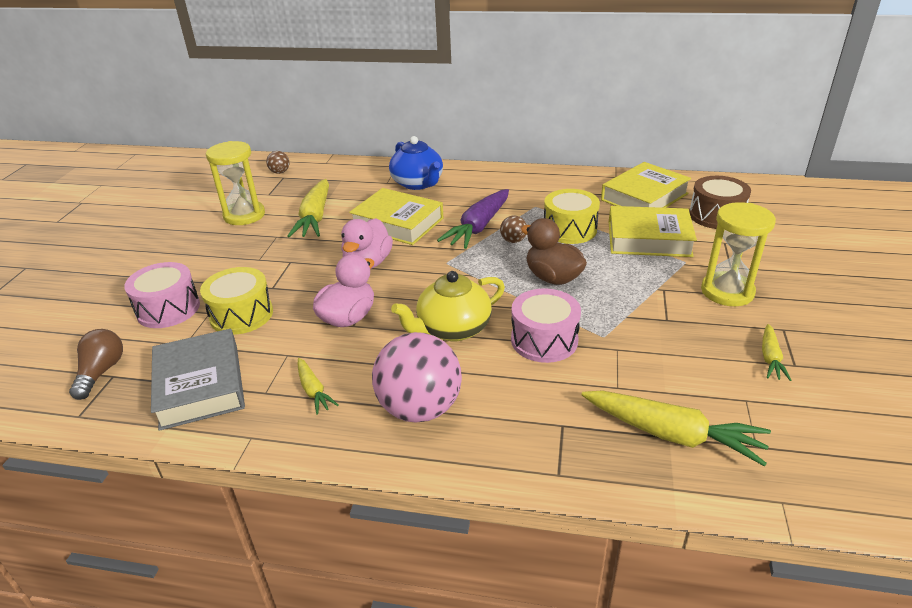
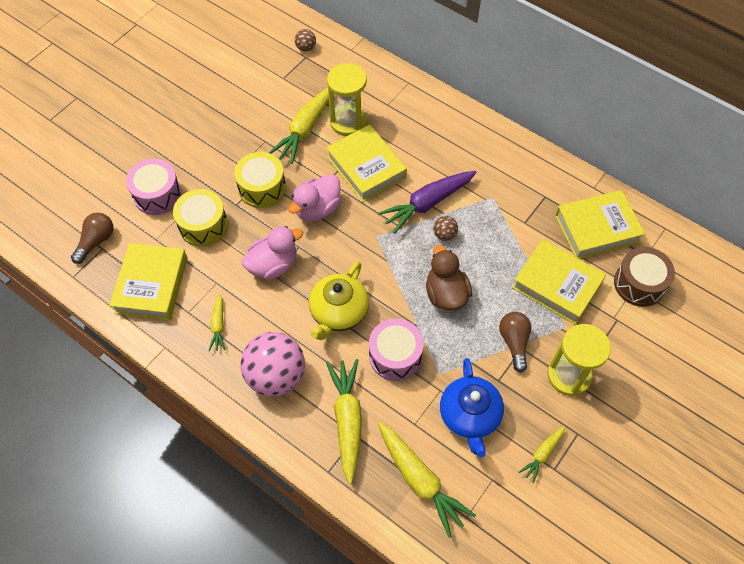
camera: 25 degrees right, 25 degrees up
grey book [151,329,245,431] -> yellow book [109,243,188,320]
yellow hourglass [206,141,265,225] -> yellow hourglass moved to [327,63,367,136]
blue teapot [389,136,443,190] -> blue teapot moved to [440,358,504,457]
yellow teapot [391,271,505,341] -> yellow teapot turned 60 degrees counterclockwise [309,261,369,340]
yellow drum [544,189,600,244] -> yellow drum moved to [234,152,286,208]
none -> yellow carrot [326,359,362,484]
none -> brown light bulb [499,312,531,373]

